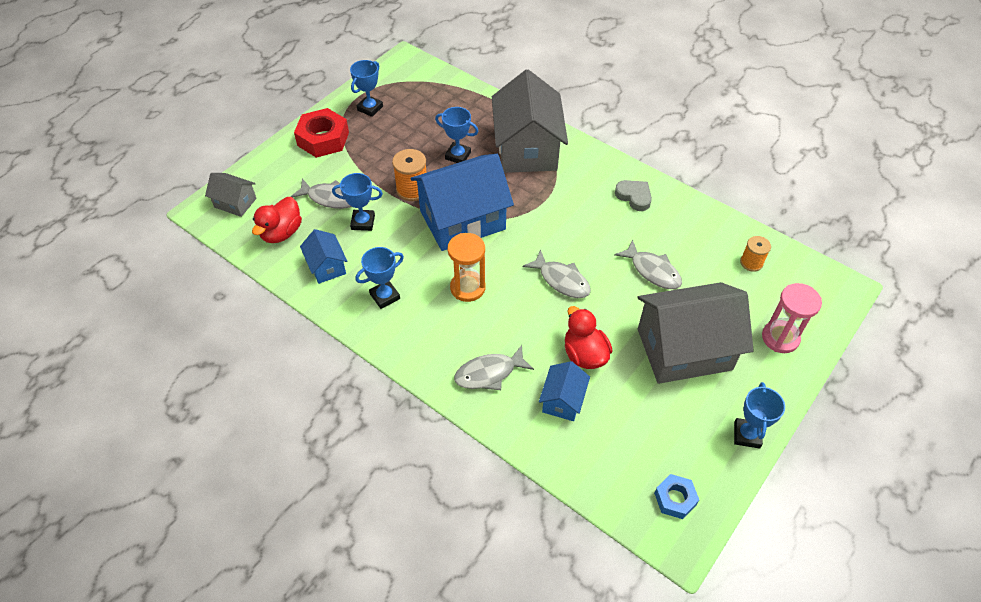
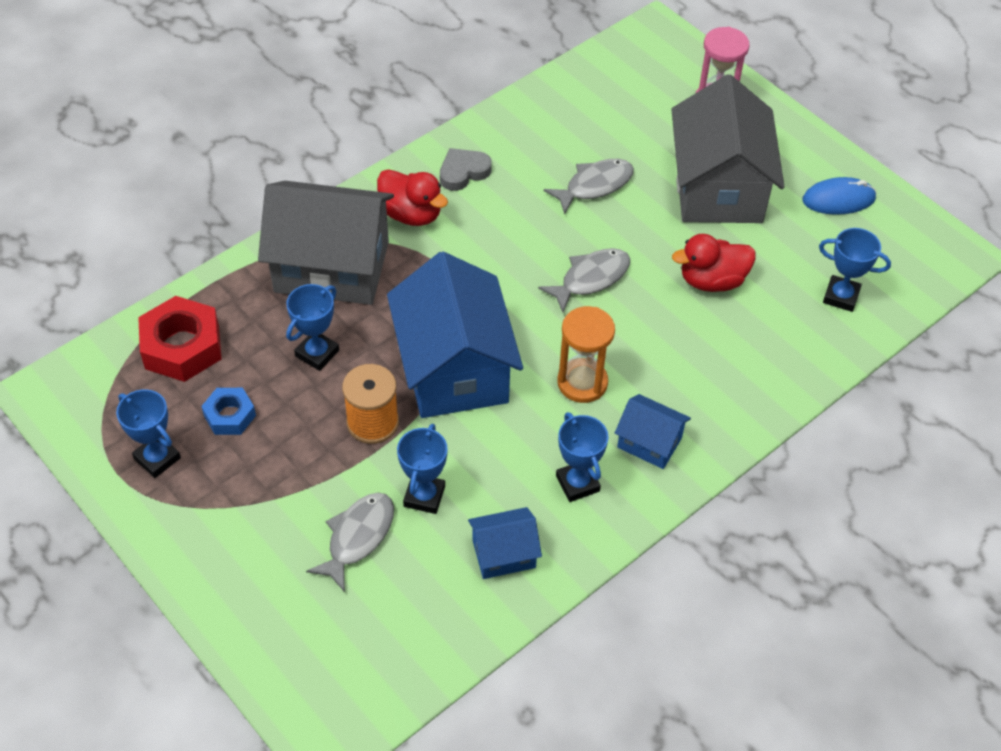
camera: 80 degrees left, 0 degrees up
grey house [205,173,257,217] -> none
red duck [252,197,302,243] -> red duck moved to [377,169,448,226]
red nut [294,108,349,158] -> red nut moved to [138,296,222,382]
grey fish [454,345,534,390] -> none
blue house [539,361,590,421] -> blue house moved to [615,394,691,469]
blue nut [654,474,699,519] -> blue nut moved to [201,388,256,435]
blue trophy [734,382,785,449] -> blue trophy moved to [819,228,891,312]
orange spool [740,236,771,272] -> none
none -> blue mouse [803,177,876,215]

